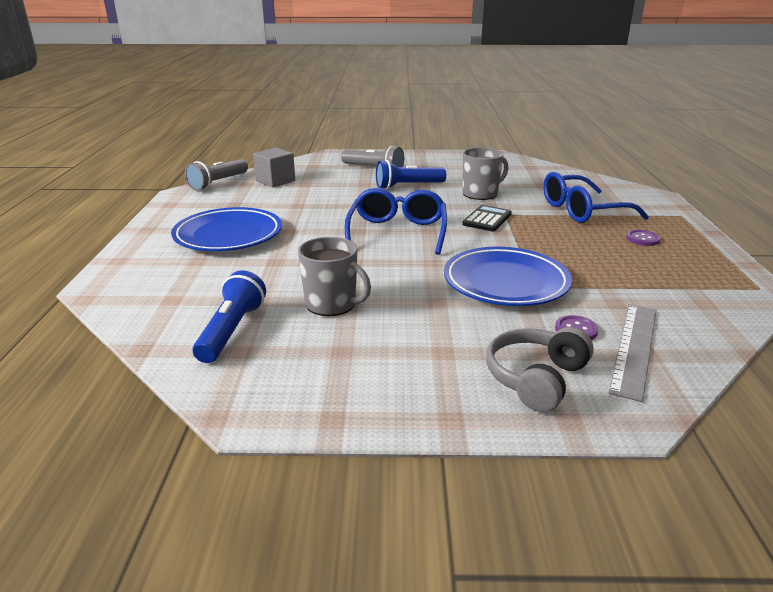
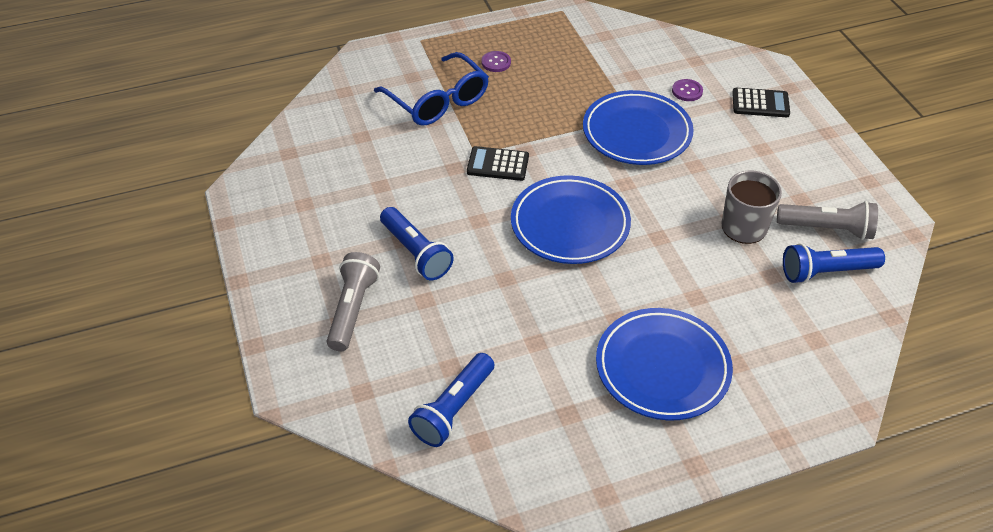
camera: 110 degrees left, 20 degrees up
grey flashlight [185,159,248,191] -> grey flashlight moved to [777,201,878,240]
grey cube [253,148,295,187] -> blue flashlight [408,353,494,447]
blue glasses [345,188,447,255] -> blue plate [511,175,631,264]
grey mug [462,147,508,200] -> none
grey headphones [486,327,594,412] -> black calculator [732,88,790,117]
grey ruler [609,304,656,402] -> none

